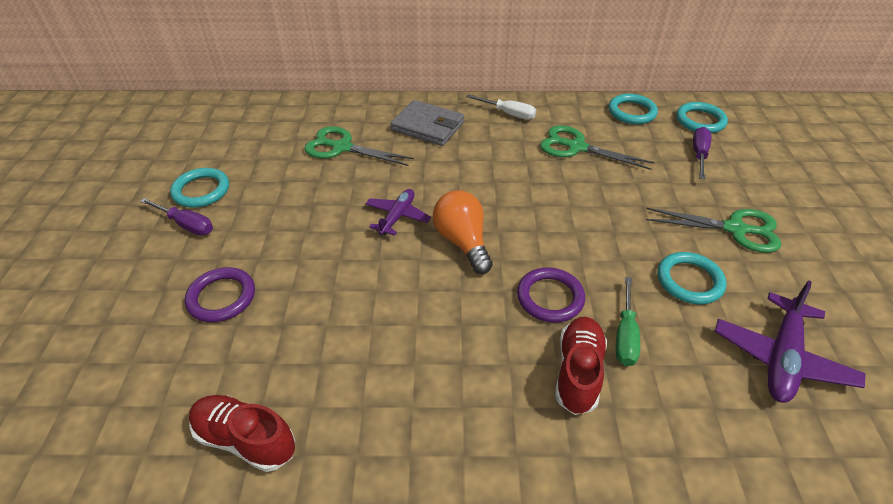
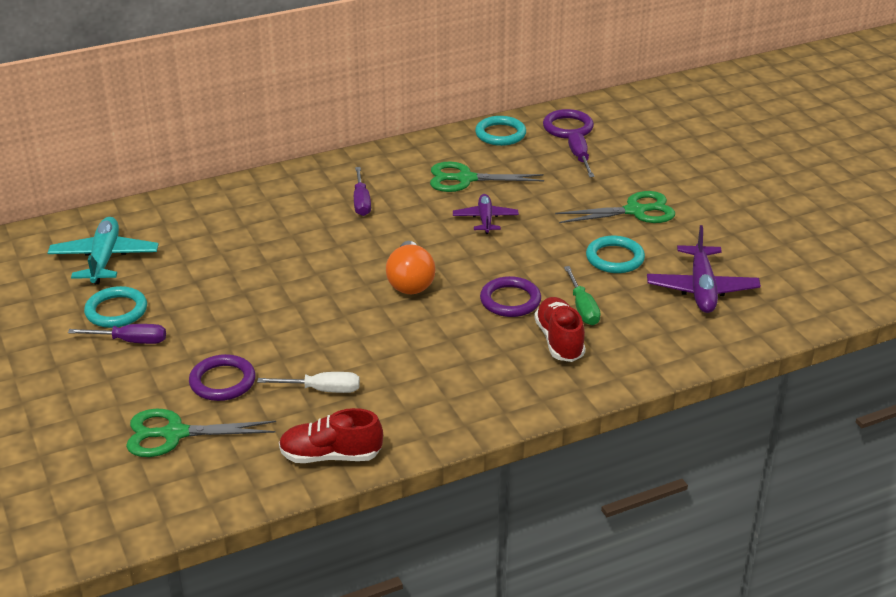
camera: 25 degrees left, 10 degrees down
green scissors [304,126,414,166] -> green scissors moved to [126,409,276,457]
purple plane [366,189,431,236] -> purple plane moved to [453,194,519,234]
grey wallet [391,100,464,146] -> none
orange light bulb [433,190,493,274] -> orange light bulb turned 135 degrees counterclockwise [386,241,435,294]
white screwdriver [466,94,536,120] -> white screwdriver moved to [257,372,360,393]
turquoise ring [676,102,728,133] -> purple ring [543,109,594,139]
none -> turquoise plane [48,217,159,285]
none -> purple screwdriver [354,167,371,216]

